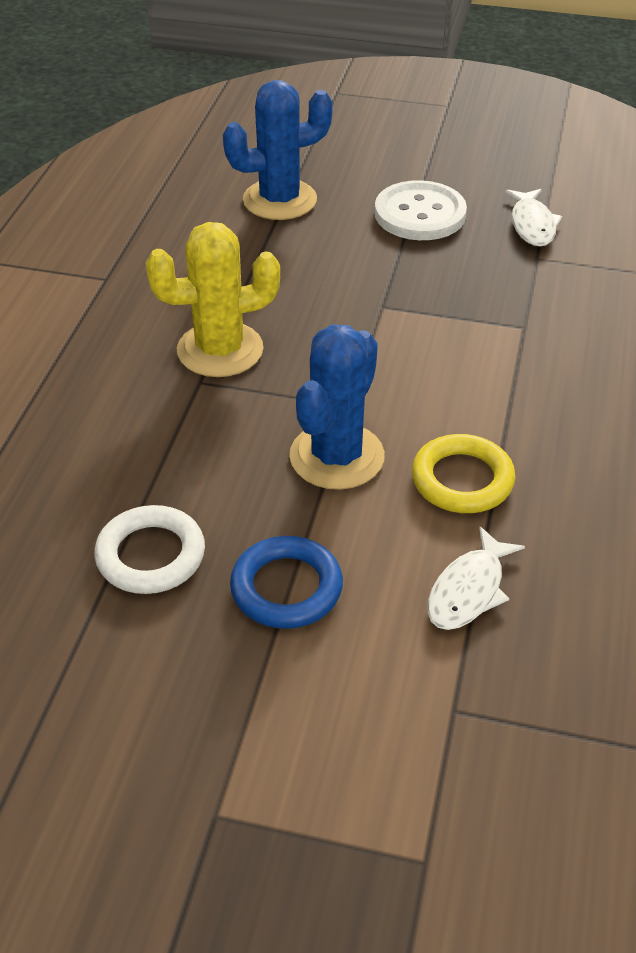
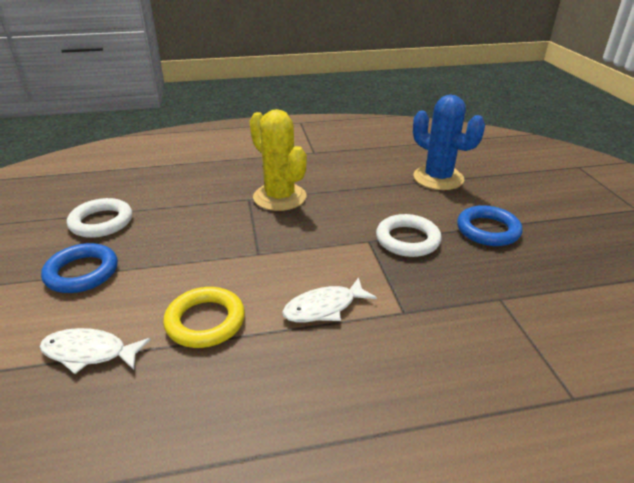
camera: 65 degrees right, 10 degrees down
blue cactus [289,324,385,490] -> none
white button [375,180,467,240] -> blue ring [457,205,522,246]
white fish [505,189,562,246] -> white fish moved to [282,277,377,322]
none -> white ring [376,214,442,257]

